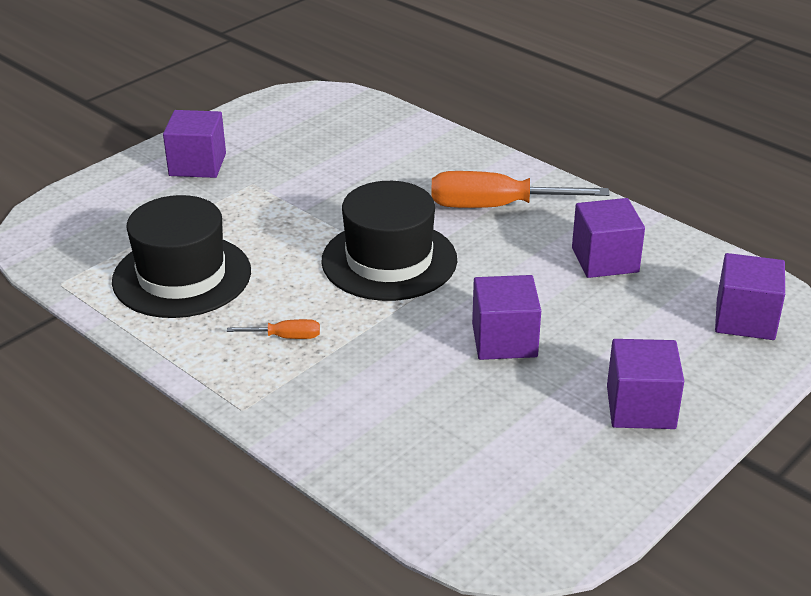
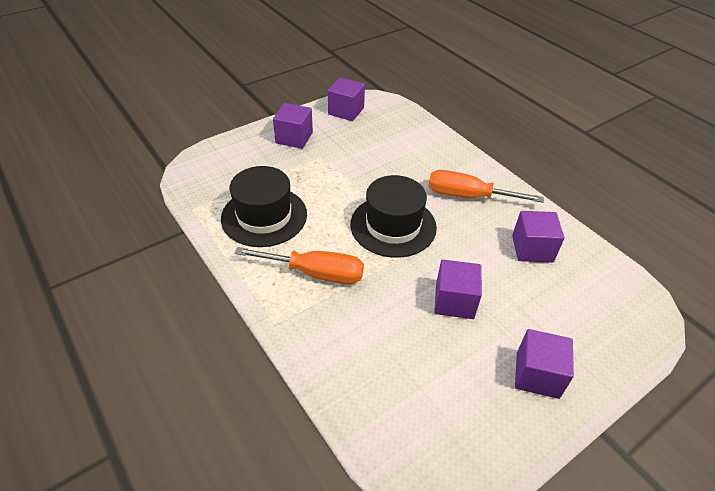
camera: 10 degrees right, 10 degrees up
orange screwdriver [227,319,320,339] -> orange screwdriver [235,247,364,284], size x2.19
purple cube [715,253,785,340] -> purple cube moved to [328,77,365,121]

